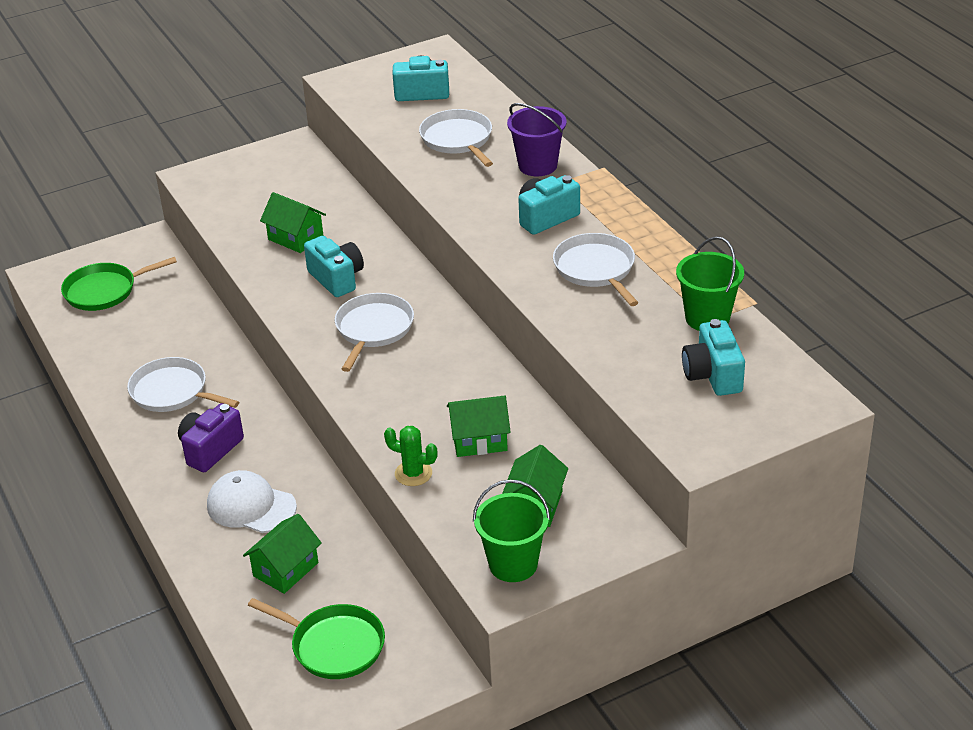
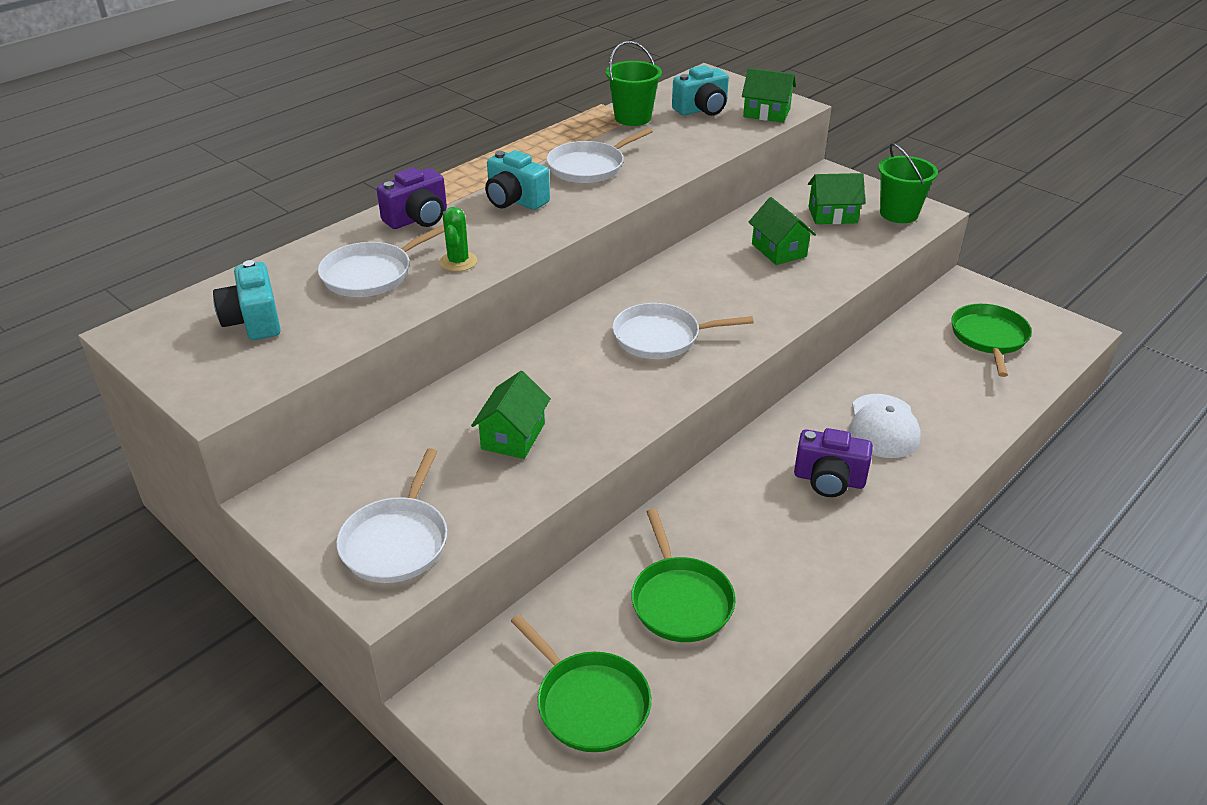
camera: 110 degrees left, 0 degrees up
white pan [127,357,239,412] -> white pan moved to [336,448,447,583]
green house [243,514,322,594] -> green house moved to [742,68,796,123]
turquoise camera [304,236,364,297] -> none
green cactus [384,426,438,486] -> green cactus moved to [440,207,477,272]
purple bucket [507,103,567,176] -> purple camera [377,167,447,229]
none -> green pan [632,509,736,642]

